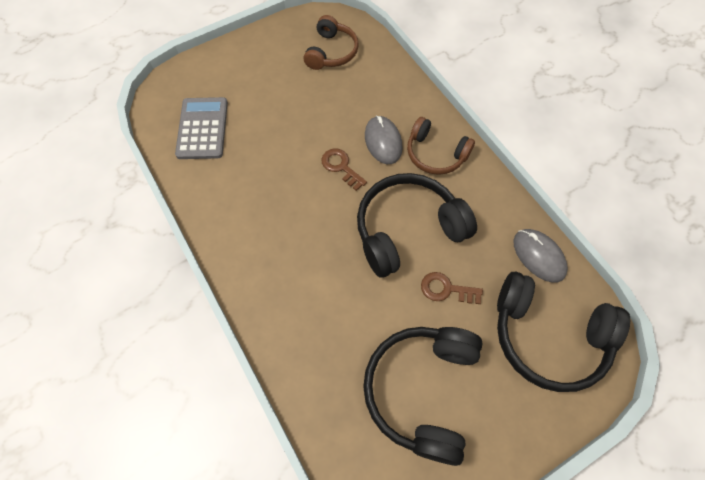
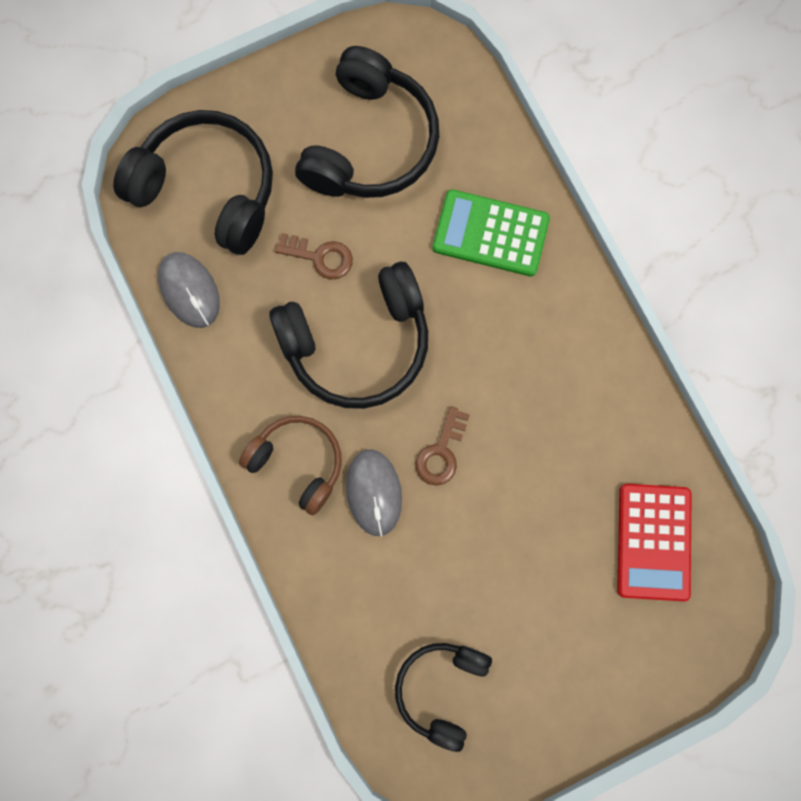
camera: 175 degrees left, 15 degrees up
grey calculator [175,97,228,159] -> red calculator [617,484,692,601]
brown headphones [304,15,359,70] -> black headphones [395,643,492,752]
brown key [321,148,367,191] -> brown key turned 60 degrees clockwise [416,406,470,485]
none -> green calculator [433,189,550,276]

